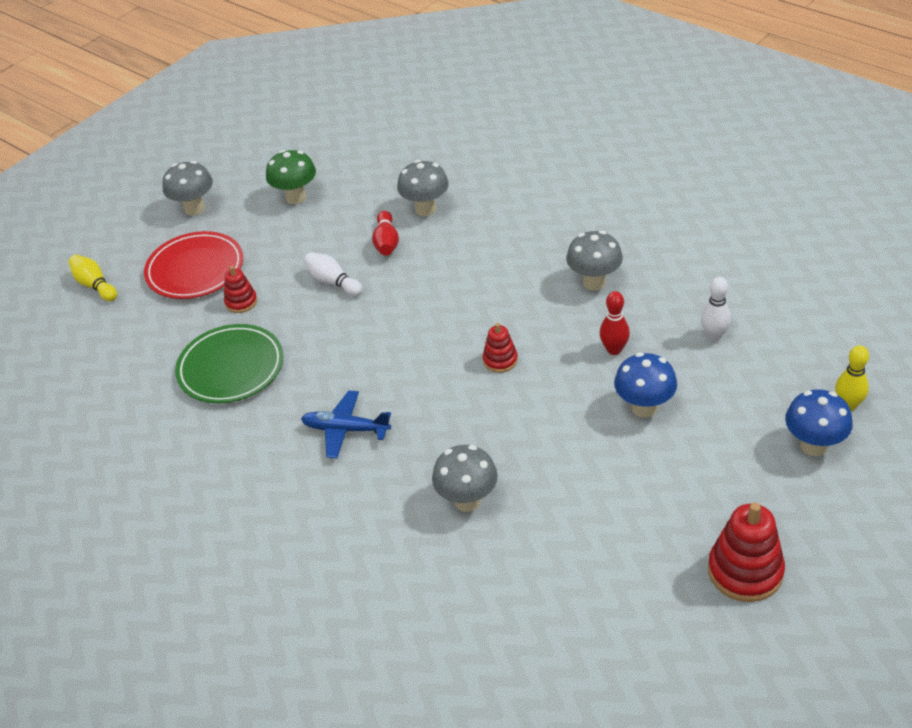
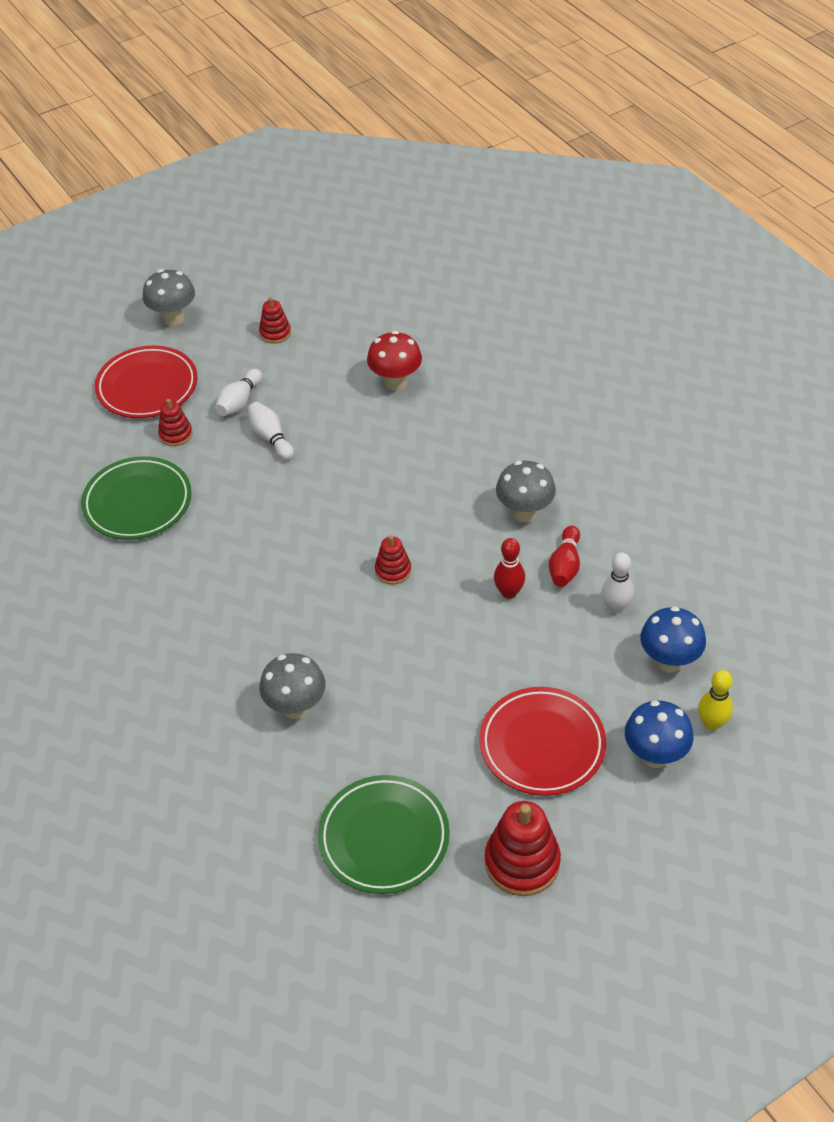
camera: 15 degrees right, 5 degrees up
yellow bowling pin [69,255,117,301] -> none
green mushroom [266,150,316,204] -> red stacking toy [259,297,291,344]
blue plane [301,390,391,458] -> none
red bowling pin [372,211,399,256] -> red bowling pin moved to [549,526,580,587]
grey mushroom [397,160,449,216] -> red mushroom [367,331,422,390]
blue mushroom [614,353,677,418] -> blue mushroom moved to [640,606,706,673]
none -> white bowling pin [215,369,262,416]
none -> green plate [318,775,450,894]
none -> red plate [479,687,606,796]

